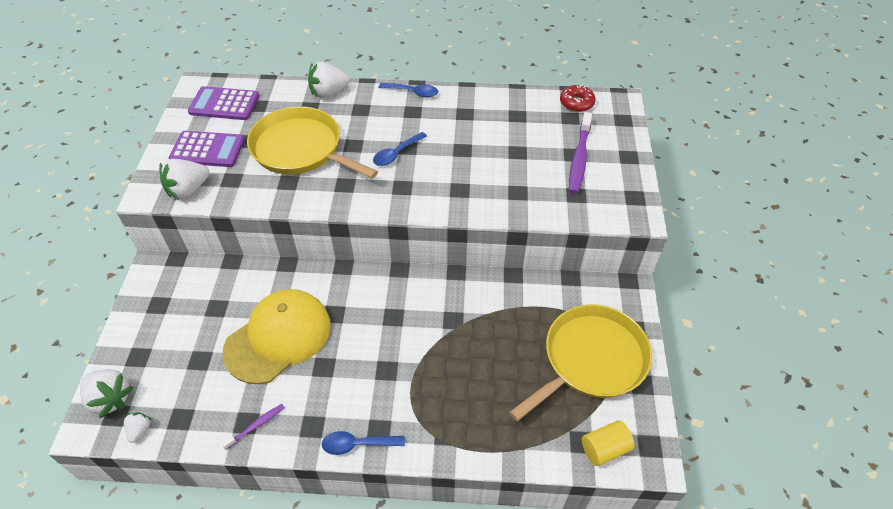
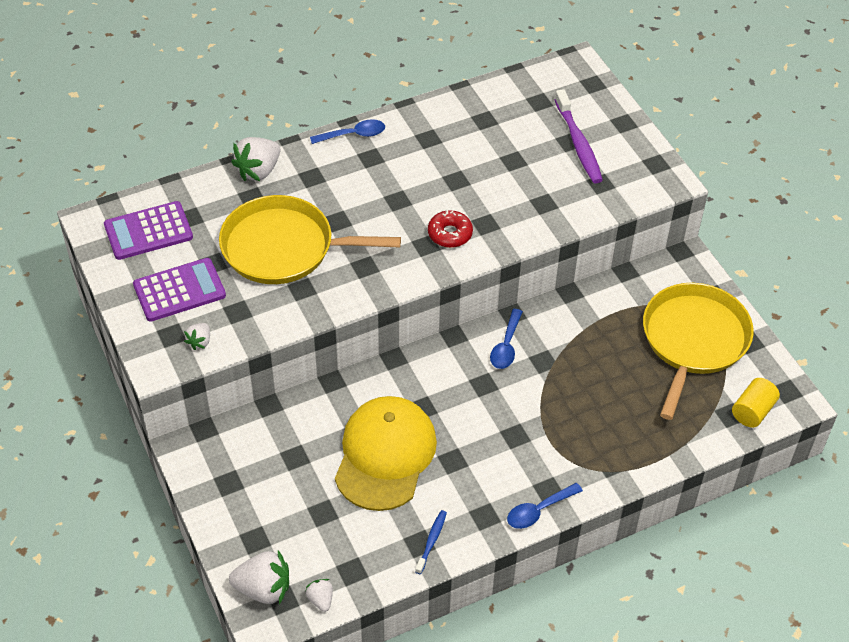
camera: 30 degrees left, 0 degrees up
white strawberry [159,159,209,200] -> white strawberry [184,323,210,350], size x0.53
purple toothbrush [221,404,285,450] -> blue toothbrush [415,510,447,574]
blue spoon [373,132,427,166] -> blue spoon moved to [490,309,523,369]
red donut [560,84,596,112] -> red donut moved to [428,210,473,248]

